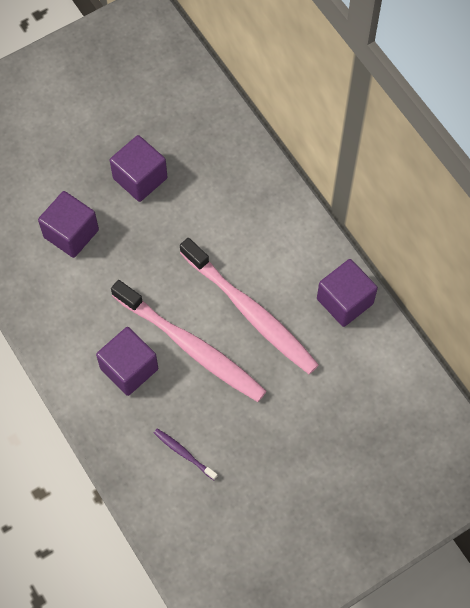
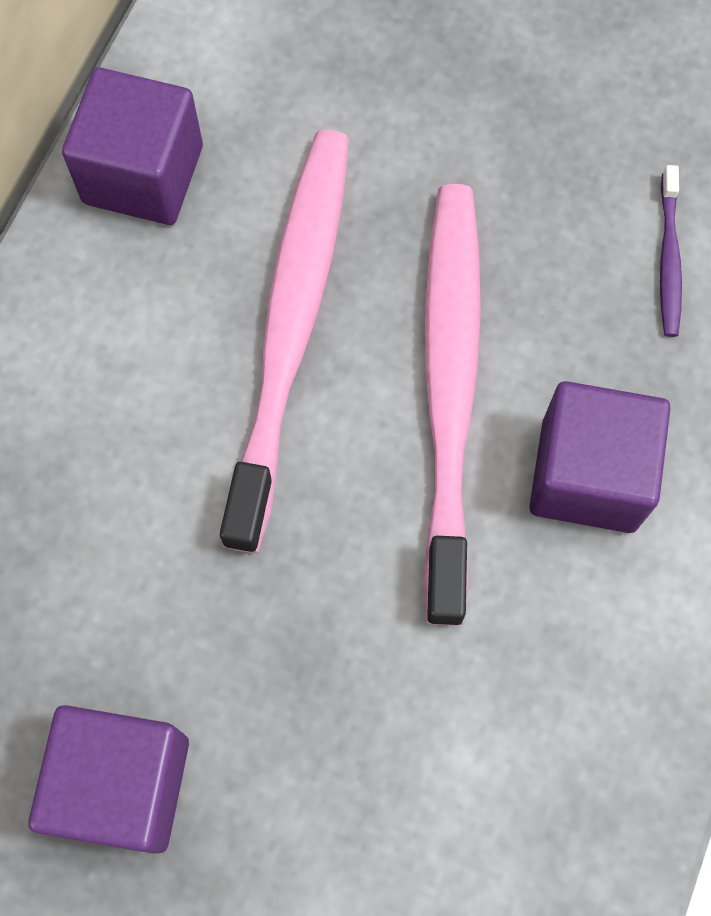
camera: 125 degrees left, 5 degrees up
purple cube [38,191,99,258] -> none

